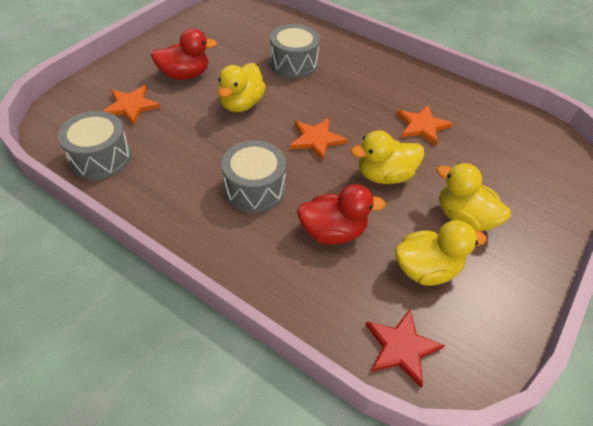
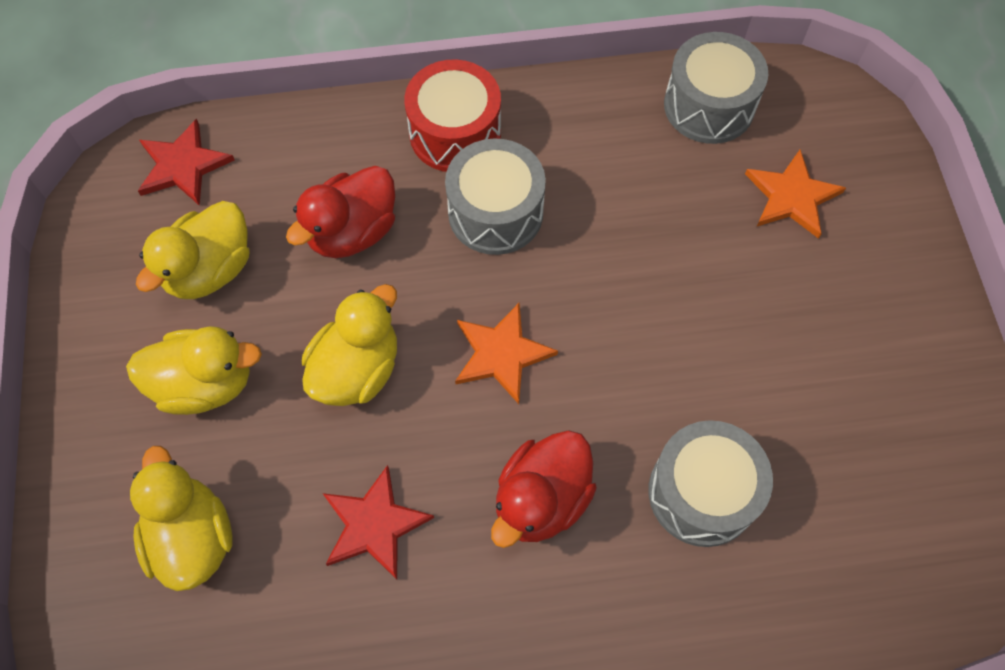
camera: 140 degrees right, 15 degrees up
red duck [151,28,217,80] -> red duck moved to [491,430,597,548]
yellow duck [218,63,266,112] -> yellow duck moved to [130,446,233,591]
orange star [397,105,453,146] -> red star [323,465,434,580]
none -> red drum [404,59,501,172]

